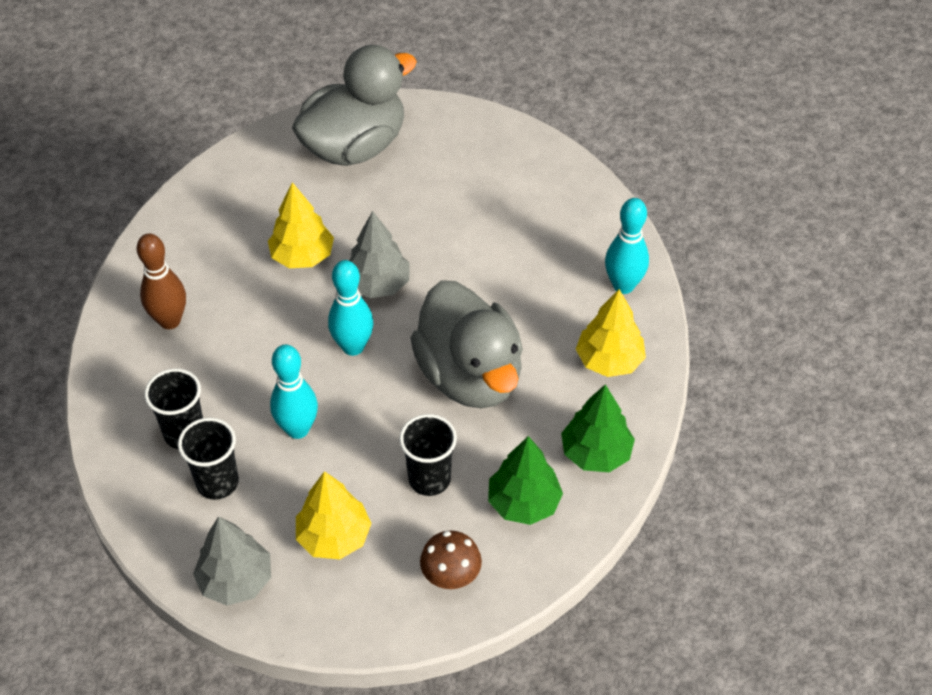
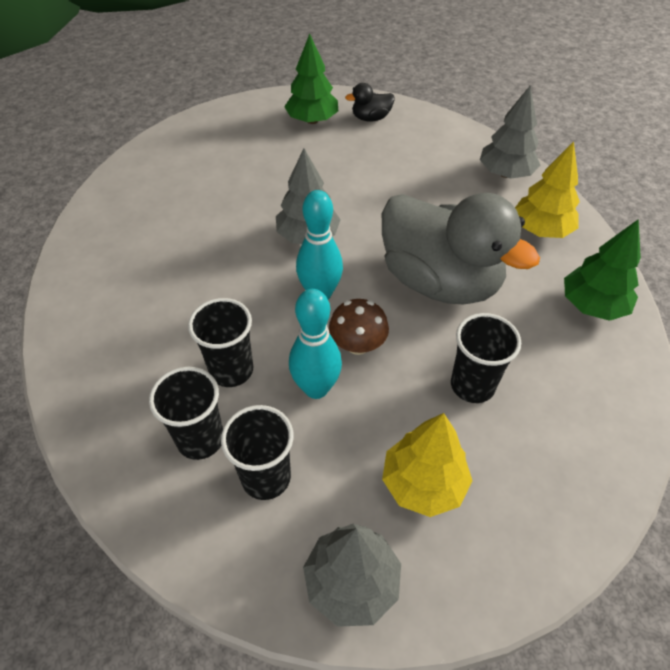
camera: 25 degrees left, 0 degrees up
brown bowling pin [137,233,186,329] -> none
yellow tree [268,182,334,268] -> none
grey duck [292,45,417,166] -> none
brown mushroom [420,531,482,589] -> brown mushroom moved to [329,299,389,355]
green tree [488,436,563,525] -> green tree moved to [284,34,338,124]
turquoise bowling pin [605,198,649,294] -> grey tree [480,86,540,178]
none -> black cup [188,298,253,387]
none -> black duck [345,83,395,122]

